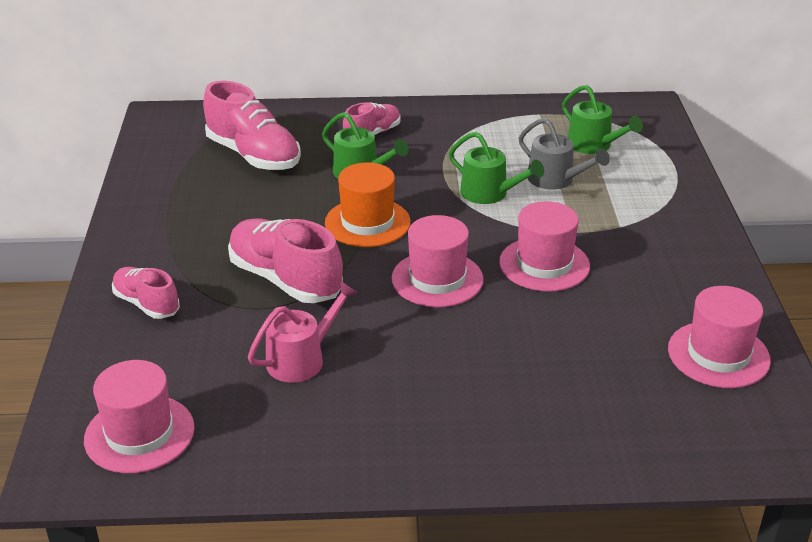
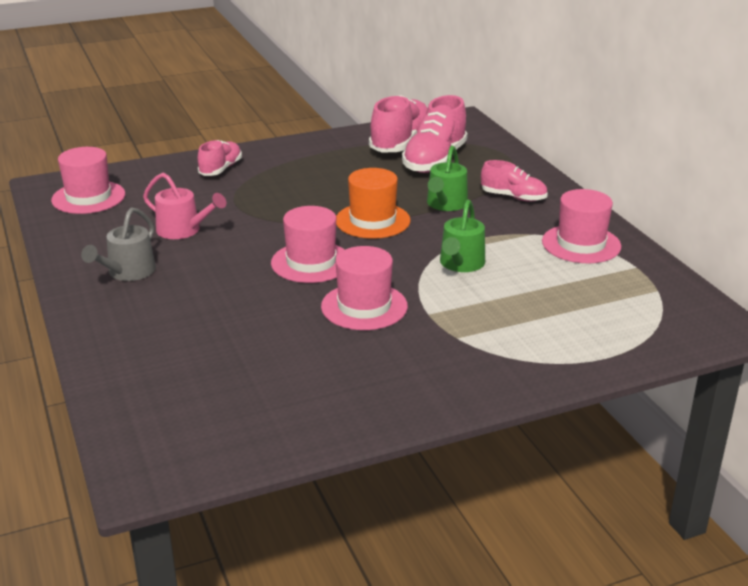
camera: 70 degrees right, 5 degrees down
pink shoe [228,218,343,303] -> pink shoe moved to [369,95,428,153]
grey watering can [519,118,610,190] -> grey watering can moved to [81,207,156,281]
green watering can [562,85,643,154] -> none
pink hat [668,286,771,388] -> pink hat moved to [542,189,621,263]

